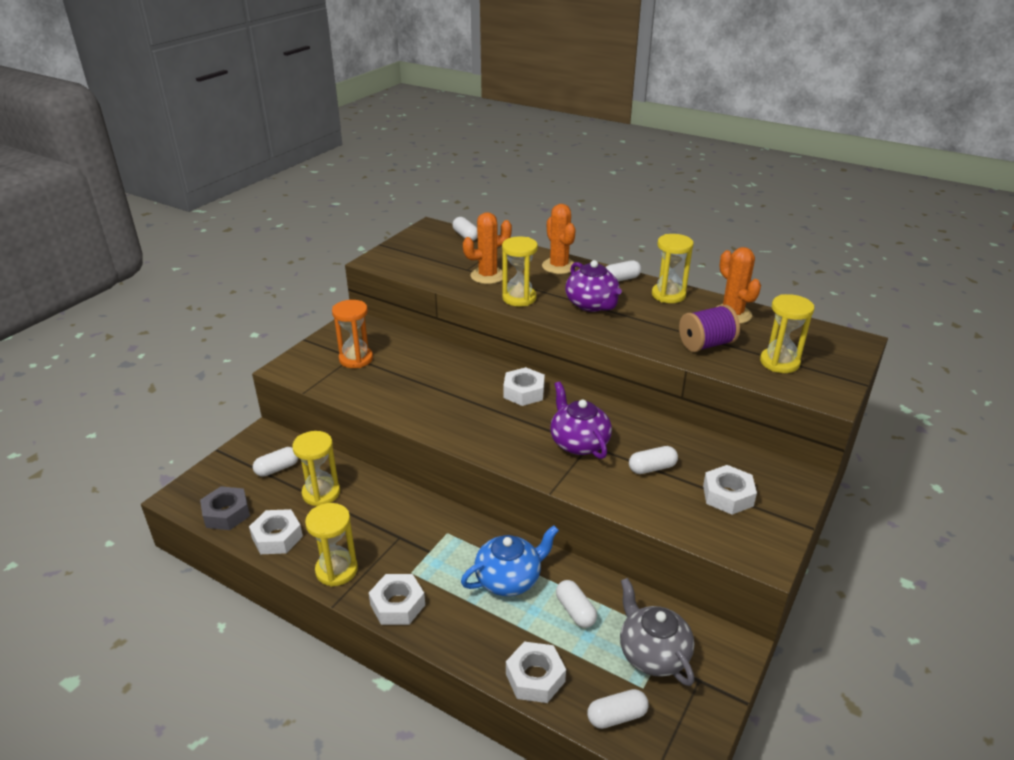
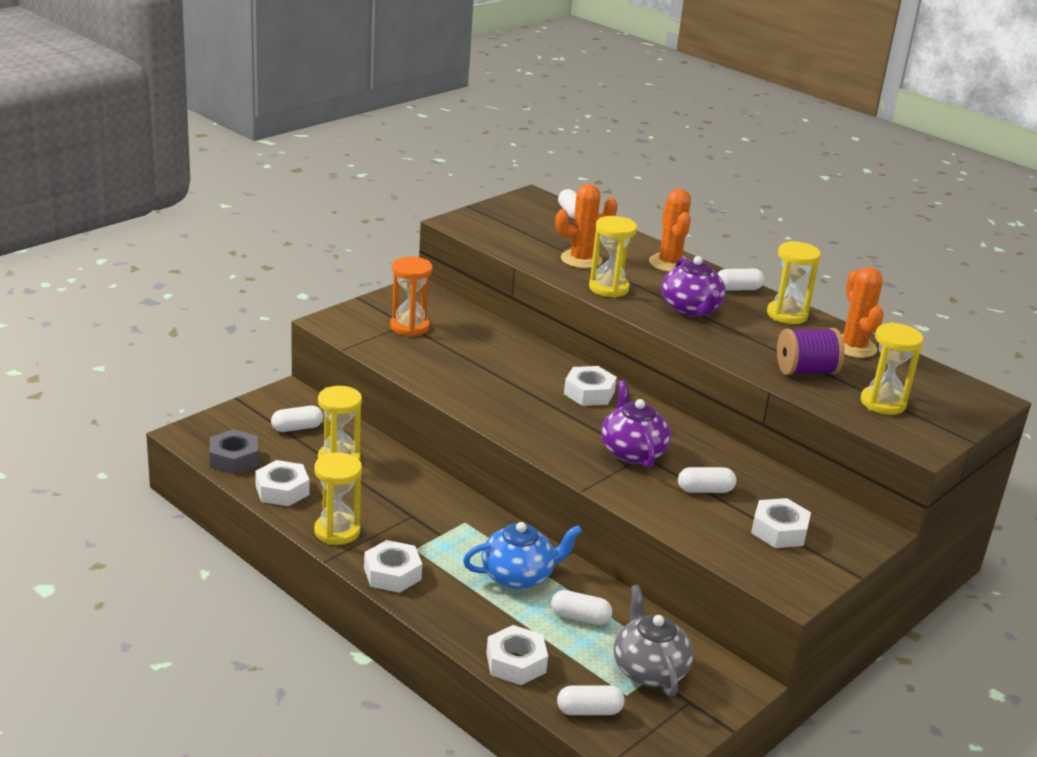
camera: 10 degrees right, 5 degrees down
white capsule [556,580,597,628] -> white capsule turned 60 degrees counterclockwise [551,590,612,625]

